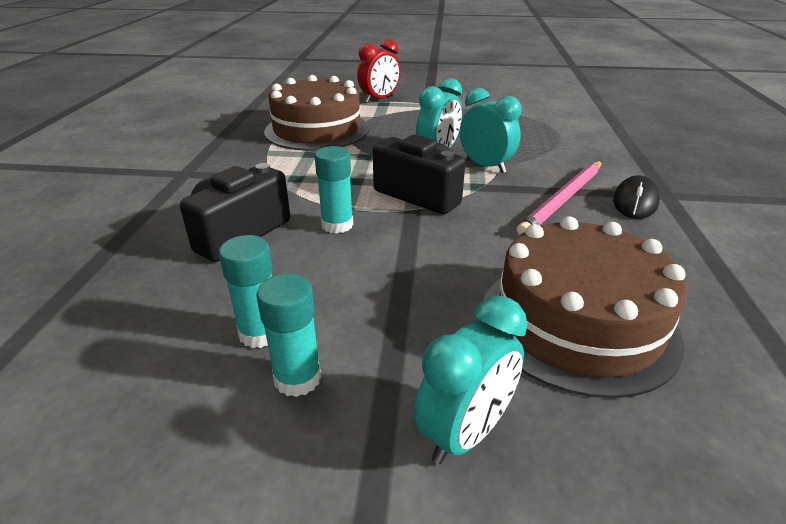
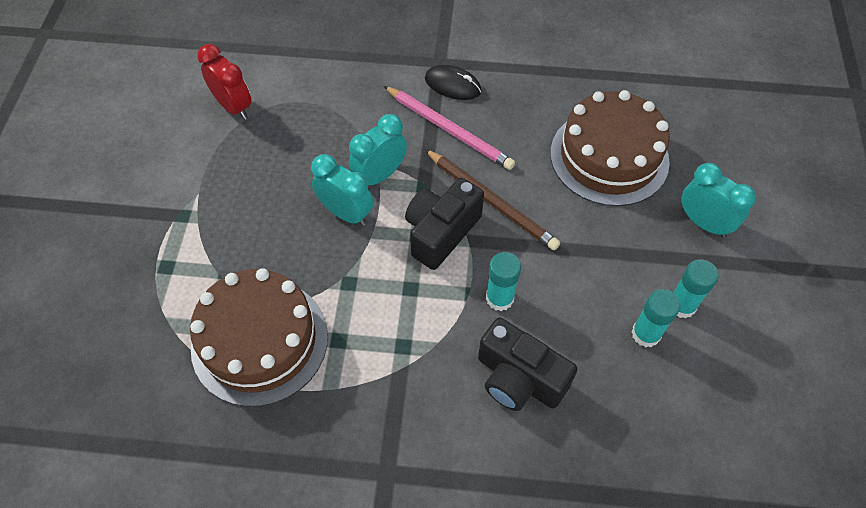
camera: 90 degrees left, 25 degrees up
red clock [357,39,401,103] -> red clock moved to [197,44,252,120]
none -> brown pencil [425,149,560,250]

